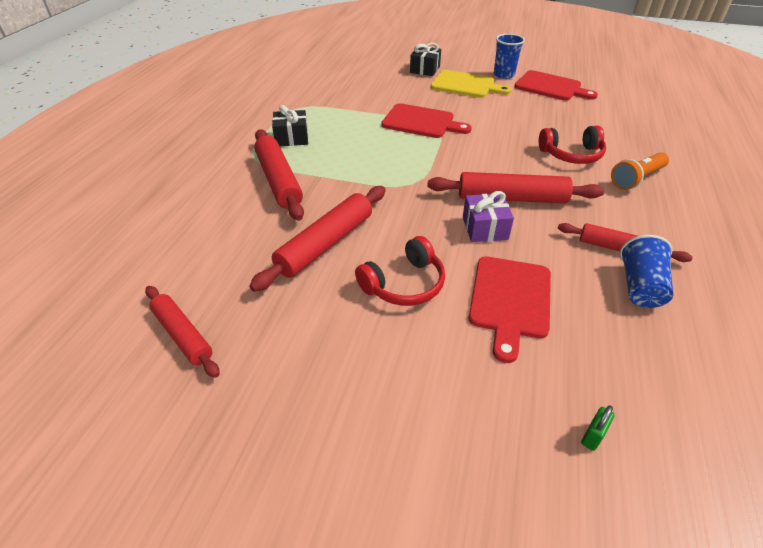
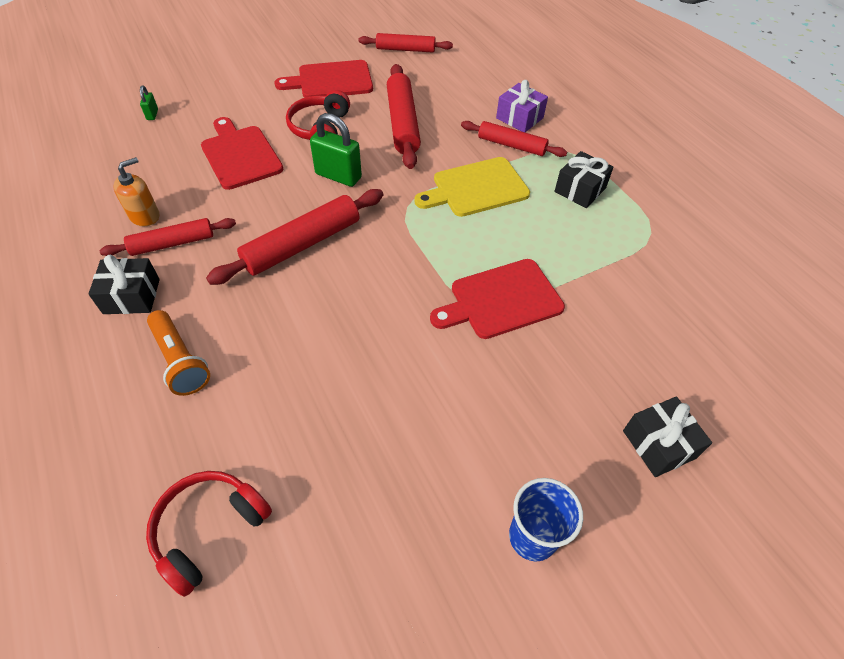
camera: 135 degrees right, 10 degrees up
red rolling pin [254,130,304,221] -> red rolling pin [461,121,567,157], size x0.65
yellow cutting board [431,70,512,98] -> yellow cutting board moved to [414,157,530,217]
purple gift [463,191,514,242] -> purple gift moved to [496,80,548,132]
red cutting board [514,70,598,101] -> red cutting board moved to [274,60,373,98]
red headphones [539,125,606,164] -> red headphones moved to [146,471,272,597]
orange flashlight [611,152,669,190] -> orange flashlight turned 135 degrees clockwise [147,310,210,396]
blue cup [620,235,673,308] -> orange soap dispenser [113,157,159,226]
none -> black gift [88,255,160,314]
none -> green padlock [310,113,362,187]

